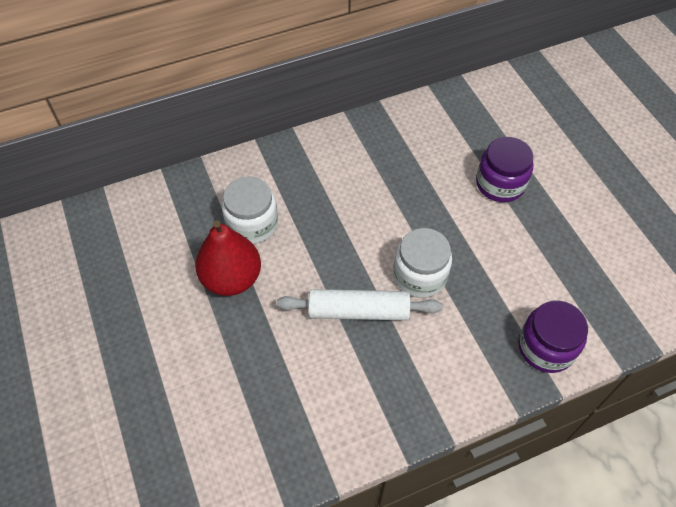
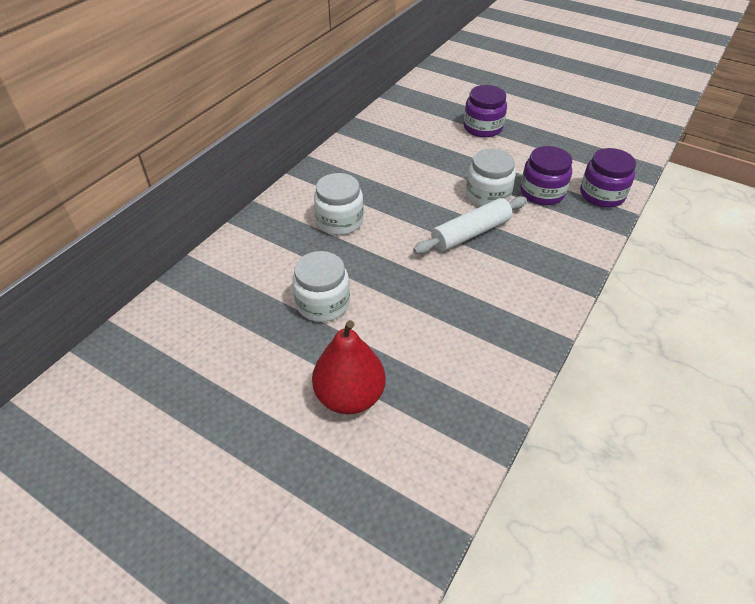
camera: 35 degrees left, 10 degrees down
red pear [195,220,261,296] -> red pear moved to [312,320,386,414]
none -> white jar [292,251,350,322]
none -> purple jar [520,146,572,205]

